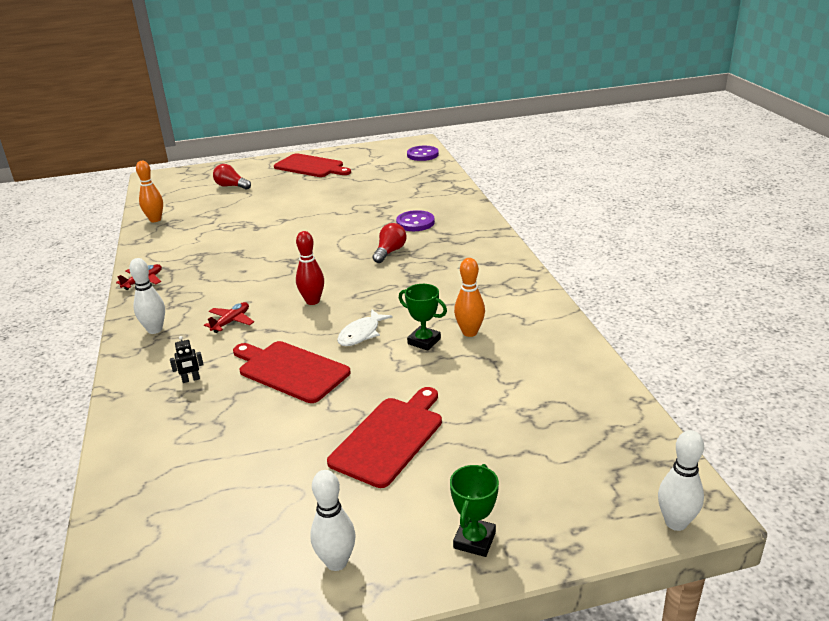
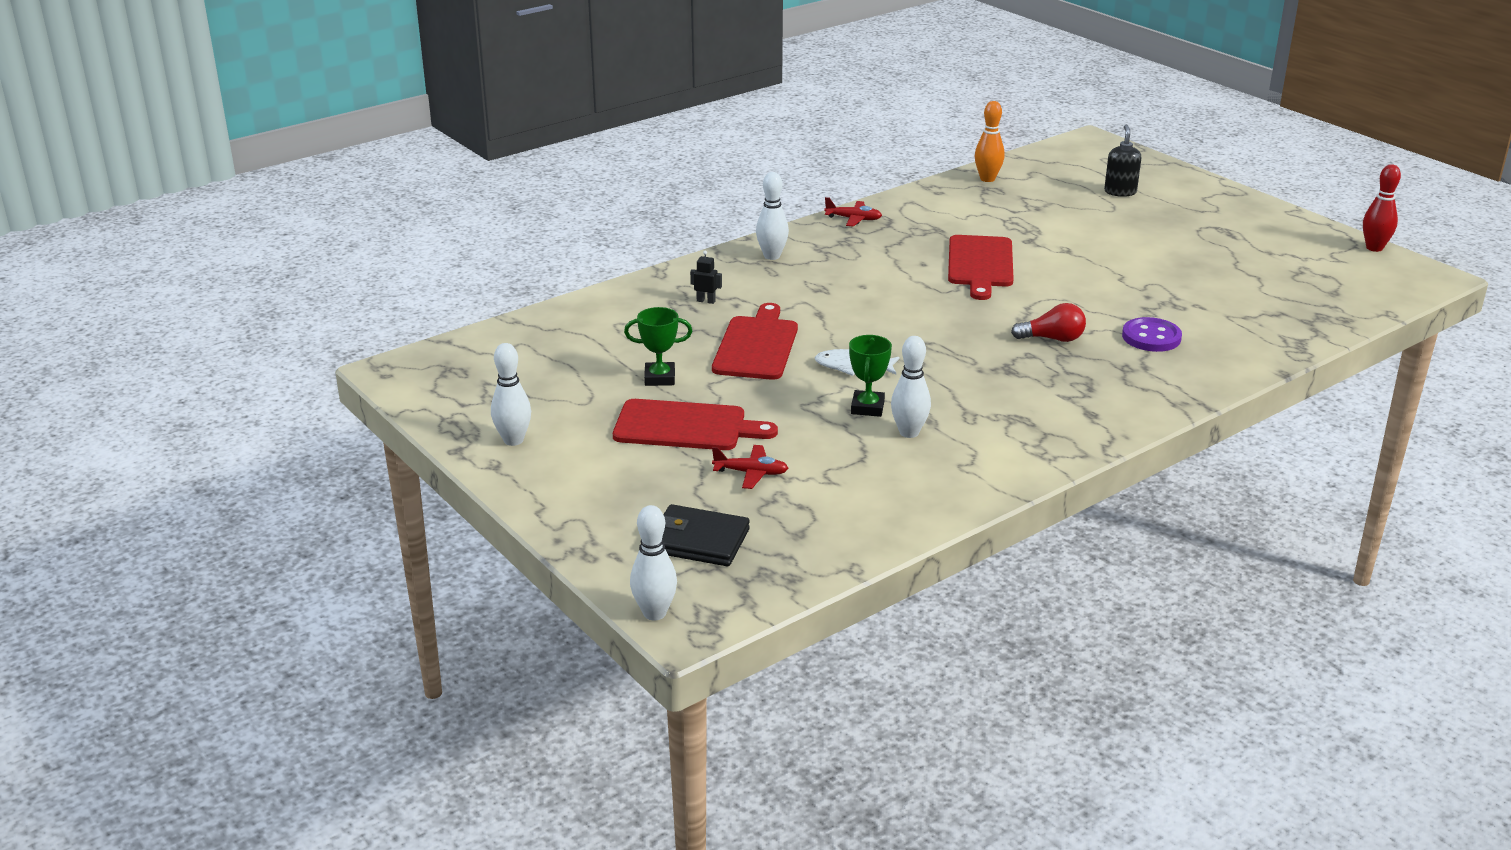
camera: 65 degrees right, 0 degrees up
black robot [170,336,204,383] -> black robot turned 150 degrees clockwise [690,251,722,304]
red plane [204,302,254,333] -> red plane moved to [712,445,788,489]
red light bulb [213,164,251,190] -> black soap dispenser [1104,125,1141,197]
red cutting board [274,153,351,177] -> red cutting board moved to [948,235,1014,300]
red bowling pin [296,231,324,305] -> red bowling pin moved to [1363,164,1401,252]
purple button [407,146,439,161] -> none
green trophy [450,464,499,557] -> green trophy moved to [624,307,692,386]
orange bowling pin [454,258,485,337] -> white bowling pin [891,336,931,438]
none -> black wallet [662,504,750,566]

